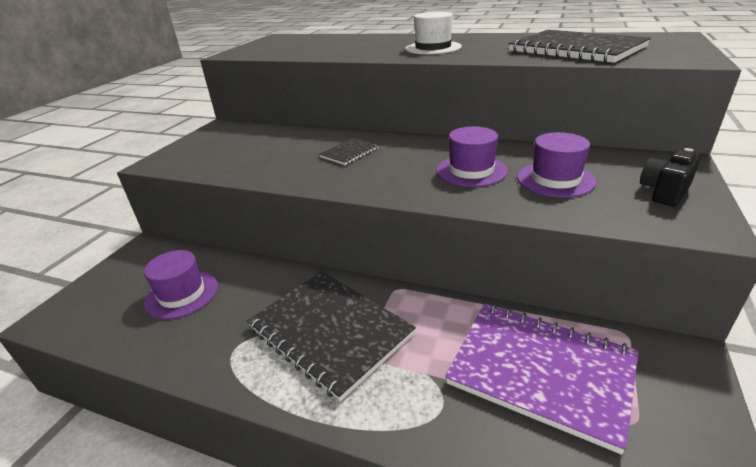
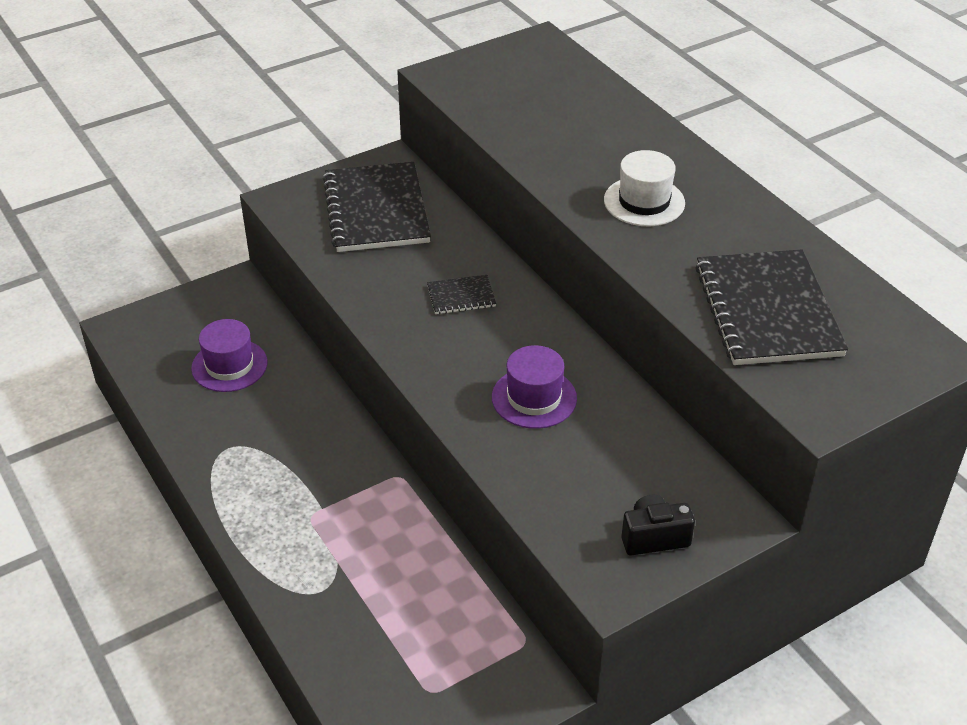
camera: 35 degrees right, 10 degrees up
black notebook [247,272,416,402] -> black notebook moved to [323,162,431,252]
purple notebook [445,303,639,455] -> none
purple hat [517,132,597,198] -> none

